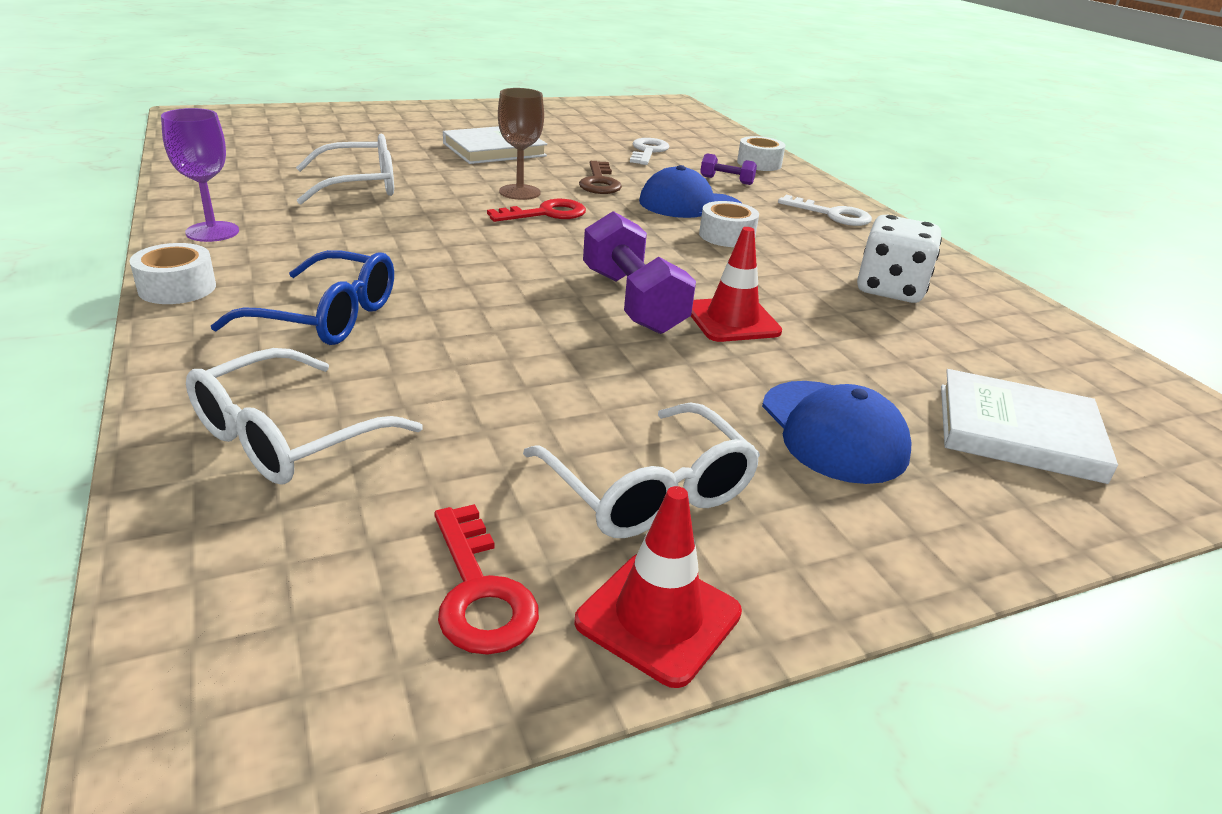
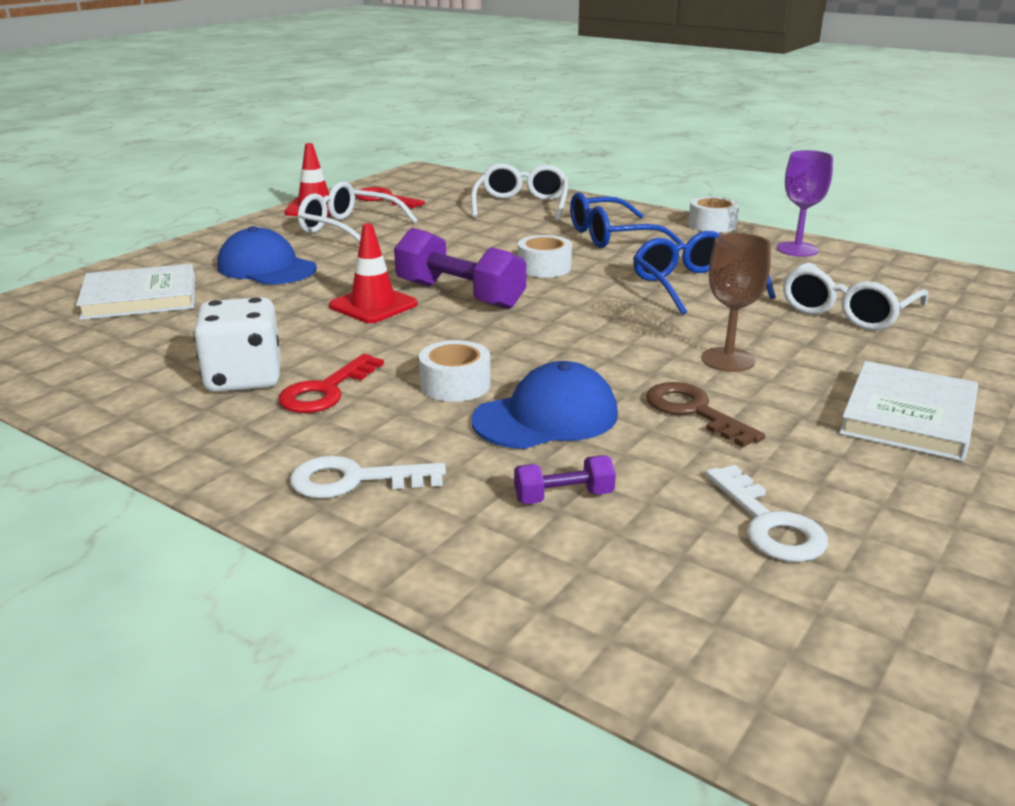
camera: 150 degrees right, 5 degrees down
red key [487,199,586,222] -> red key moved to [279,354,384,413]
white tape [737,136,786,171] -> white tape moved to [518,235,572,278]
none -> blue glasses [633,231,776,315]

